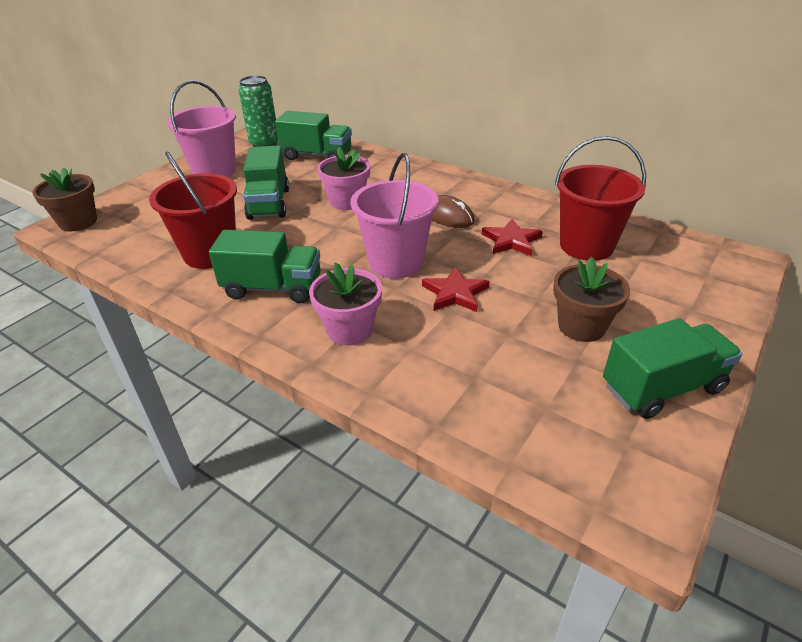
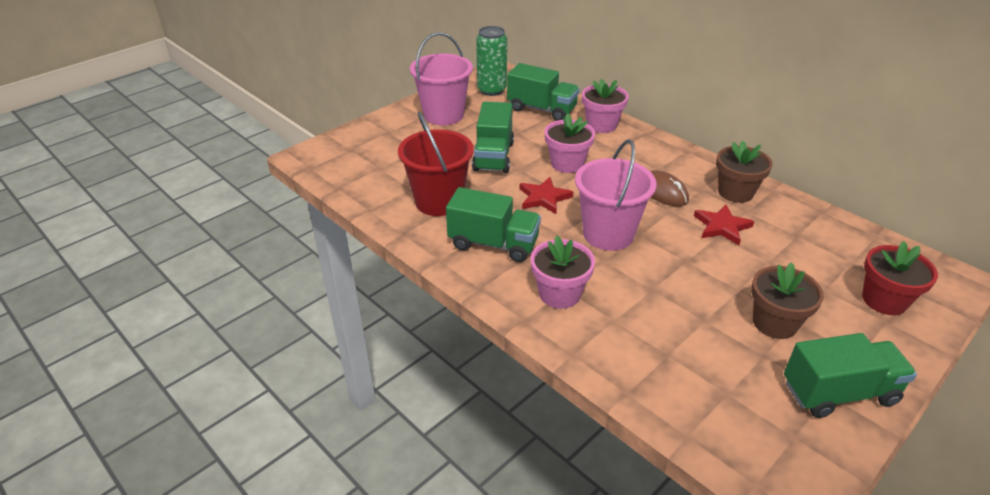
camera: 10 degrees right, 0 degrees up
brown flower pot [32,168,97,231] -> brown flower pot moved to [716,141,773,203]
red star [422,267,490,312] -> red star moved to [520,177,573,214]
red bucket [555,136,646,261] -> none
none -> pink flower pot [582,79,629,133]
none -> red flower pot [862,241,938,315]

